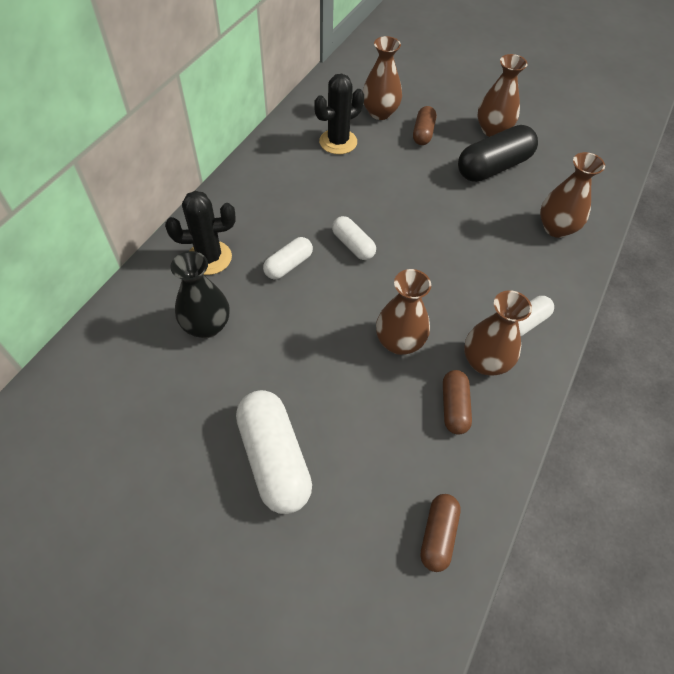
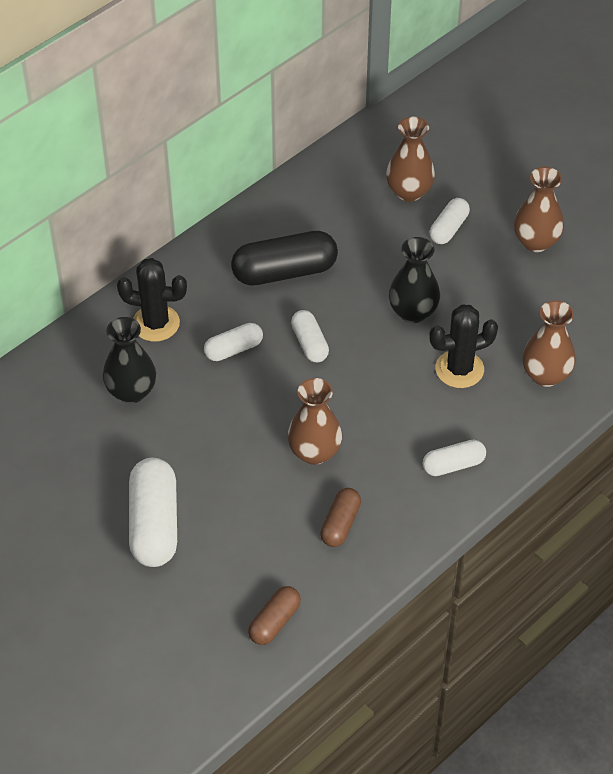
camera: 20 degrees right, 5 degrees down
black cactus [314,74,364,154] -> black cactus moved to [429,304,498,388]
brown capsule [413,106,436,145] -> white capsule [430,198,470,244]
black capsule [458,125,538,182] -> black capsule moved to [231,231,338,286]
brown vase [464,290,532,376] -> none
none -> black vase [389,237,440,323]

